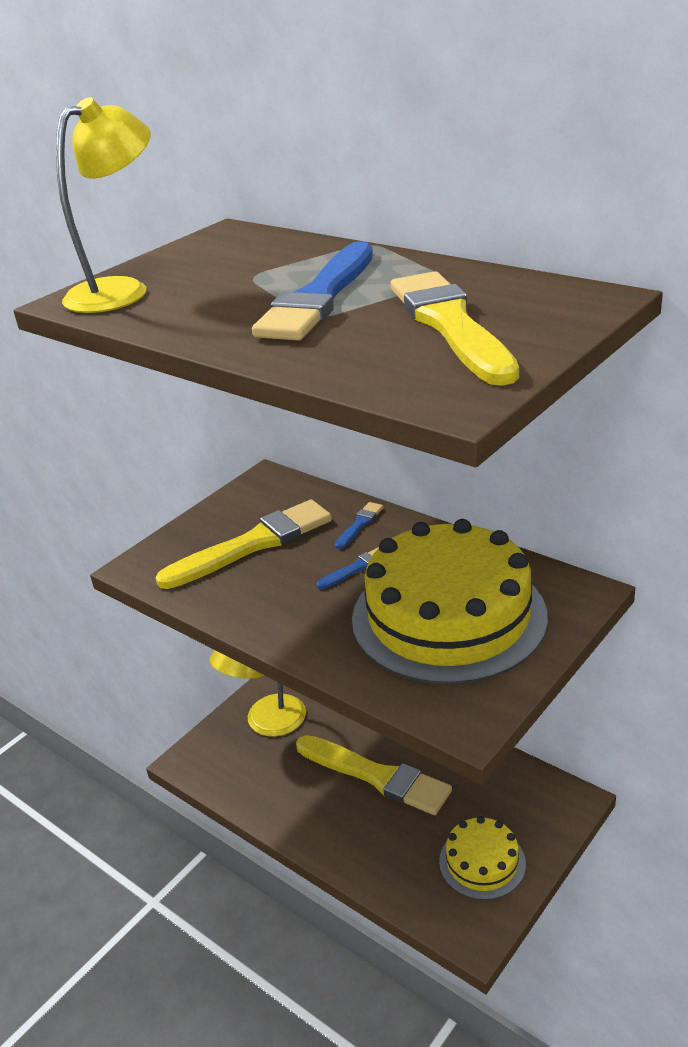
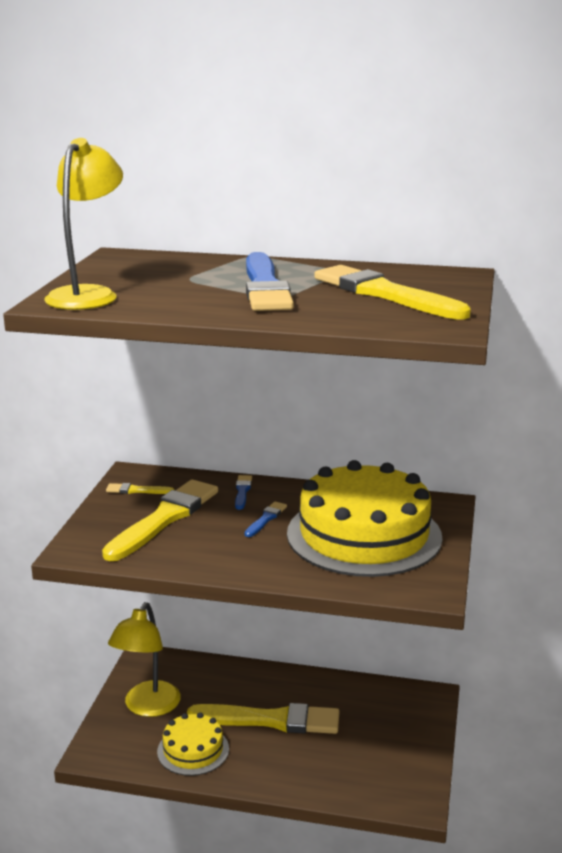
camera: 30 degrees left, 10 degrees down
yellow cake [439,816,526,900] -> yellow cake moved to [157,712,229,776]
none -> yellow brush [106,483,174,494]

